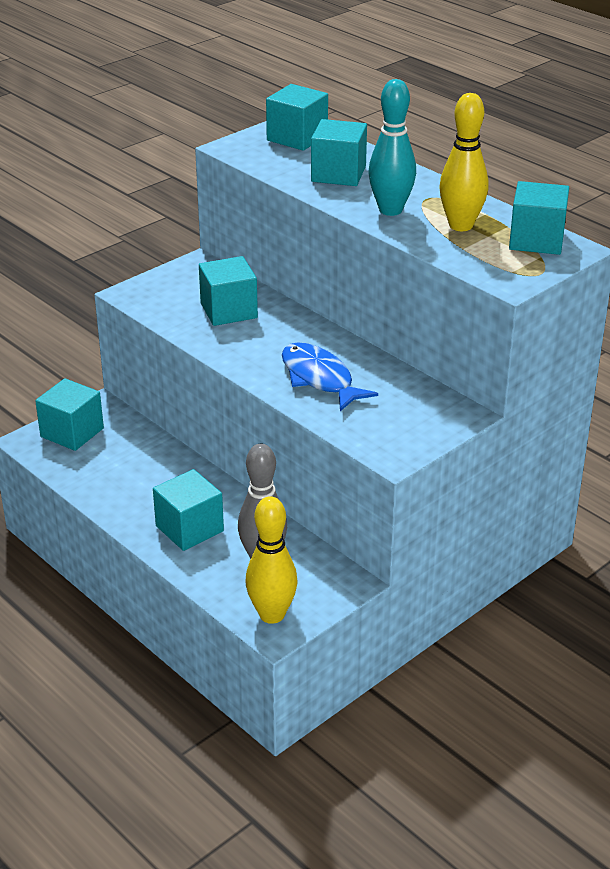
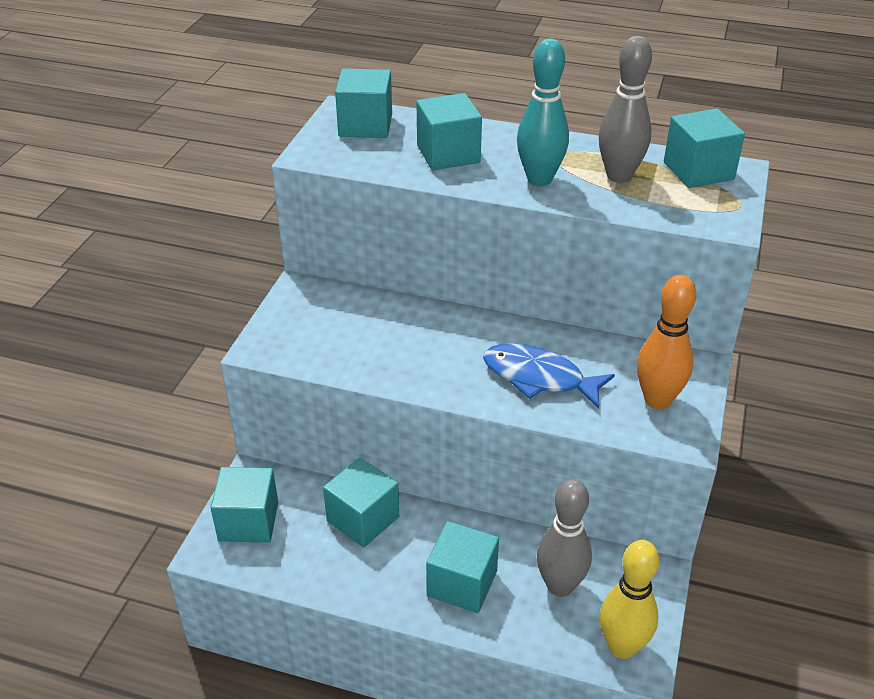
camera: 30 degrees left, 5 degrees up
turquoise cube [199,256,258,326] -> turquoise cube moved to [323,457,399,548]
yellow bowling pin [439,93,488,231] -> grey bowling pin [599,36,652,183]
none -> orange bowling pin [637,275,696,409]

